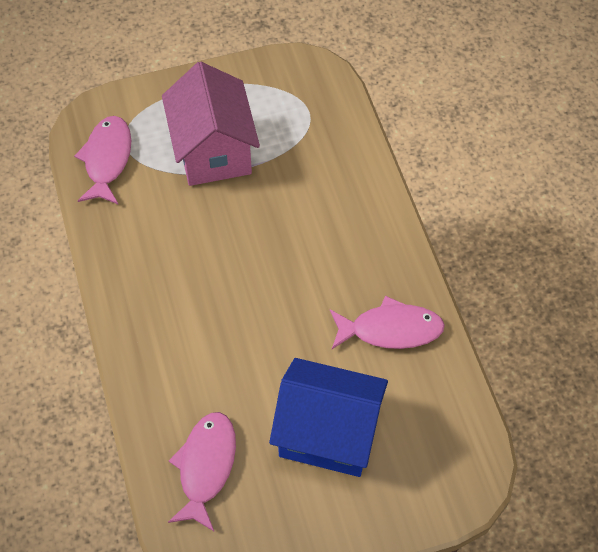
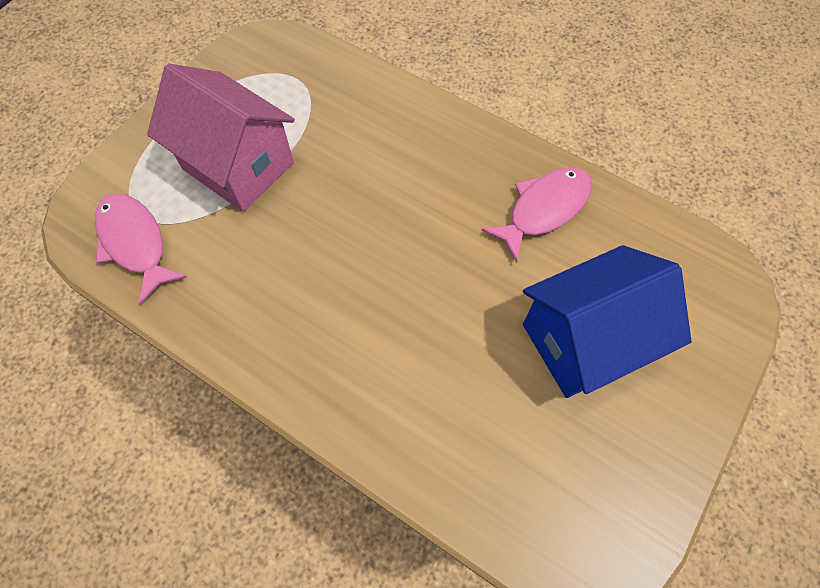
camera: 40 degrees left, 5 degrees up
pink fish [168,412,236,531] -> none

